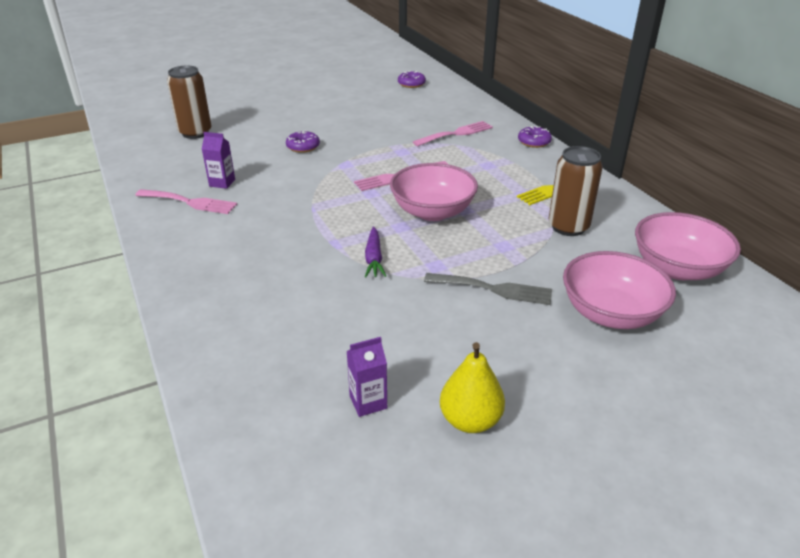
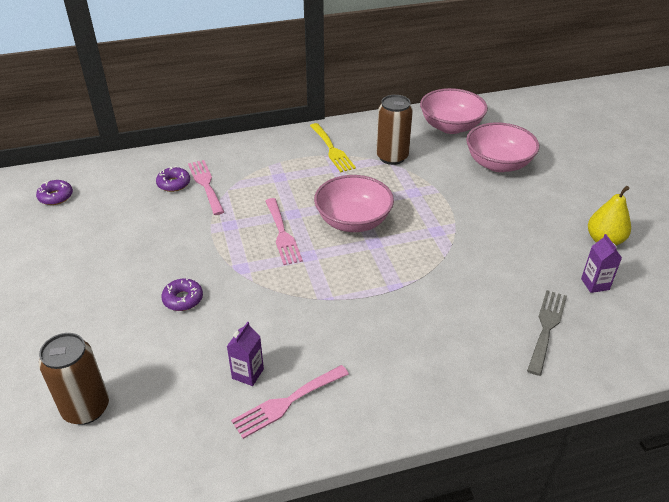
camera: 80 degrees left, 5 degrees up
pink fork [135,189,237,214] -> pink fork turned 150 degrees counterclockwise [231,365,349,439]
purple carrot [365,226,386,278] -> none
grey fork [424,273,552,305] -> grey fork moved to [527,290,567,376]
purple donut [518,126,552,148] -> purple donut moved to [156,167,190,192]

